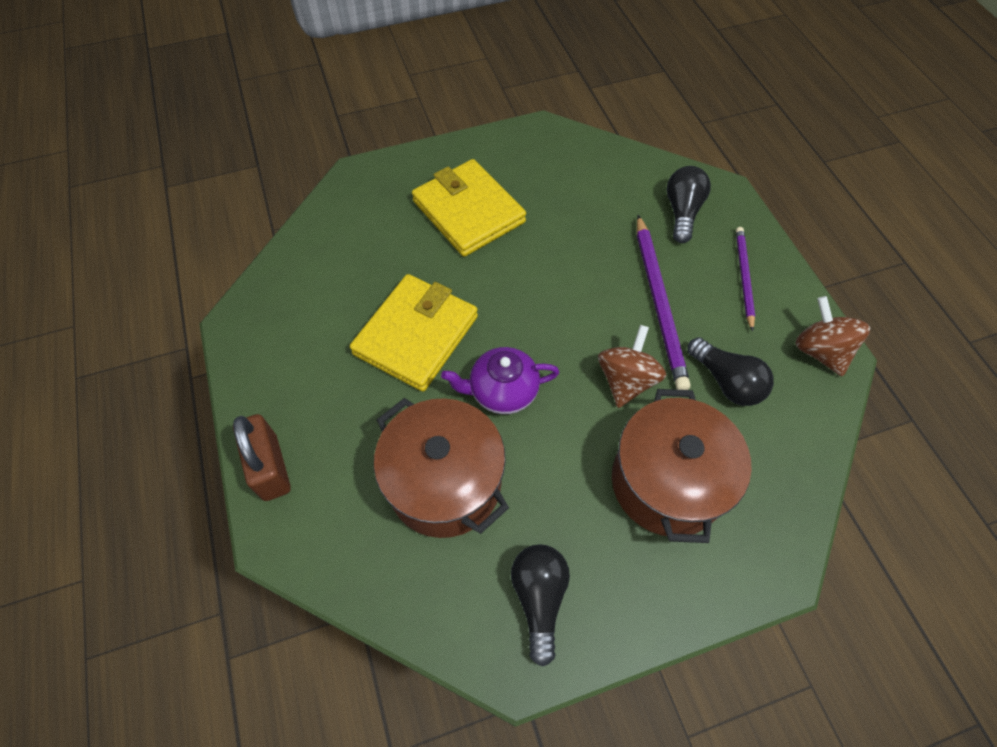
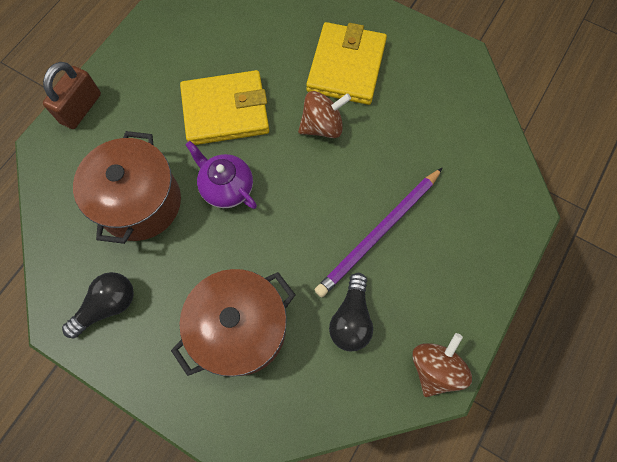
camera: 50 degrees right, 10 degrees up
brown spinning top [598,325,666,408] -> brown spinning top moved to [298,91,351,138]
black light bulb [666,166,711,243] -> none
purple pencil [736,227,755,332] -> none

